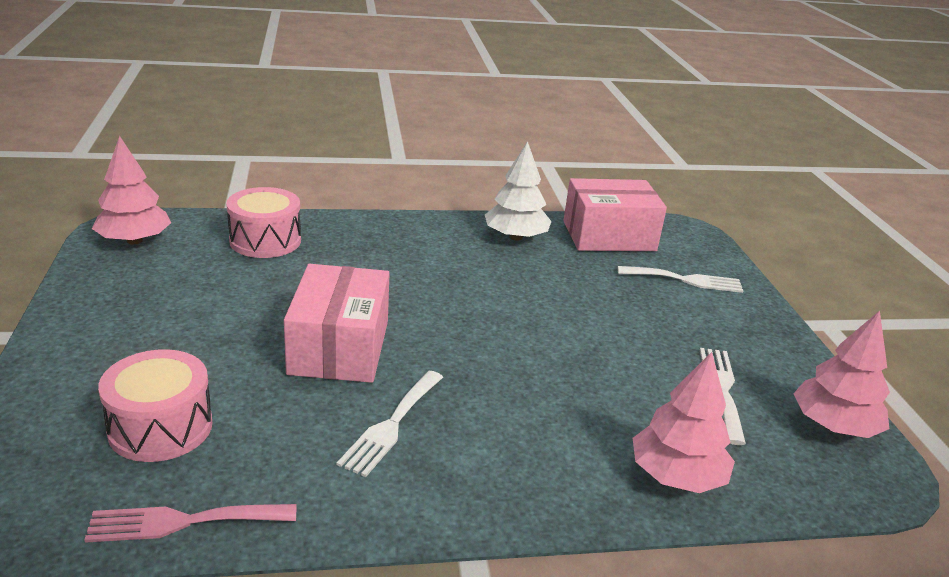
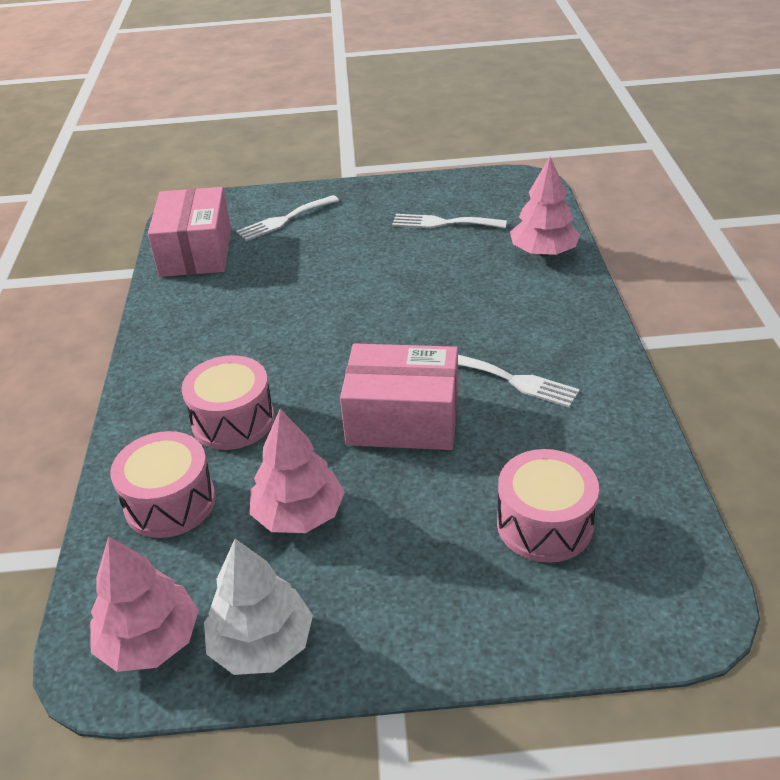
camera: 80 degrees left, 10 degrees up
pink fork [84,504,297,543] -> none
white tree [485,141,552,241] -> white tree moved to [204,539,313,675]
white fork [618,266,743,293] -> white fork turned 135 degrees counterclockwise [236,195,339,241]
pink tree [793,311,890,438] -> pink tree moved to [250,409,345,533]
none -> pink drum [181,355,274,450]

